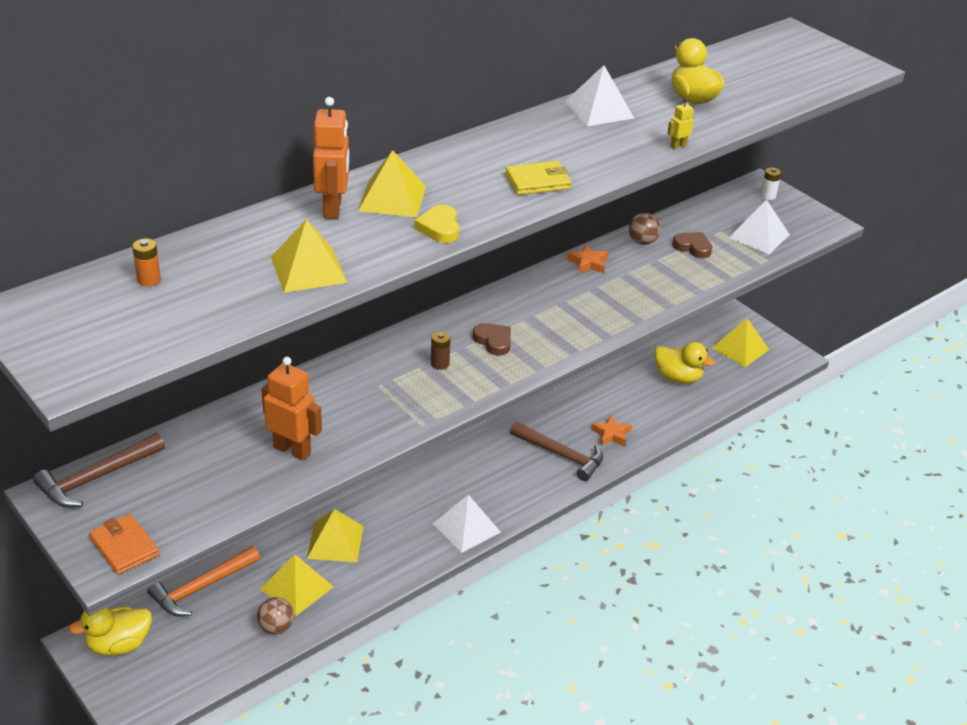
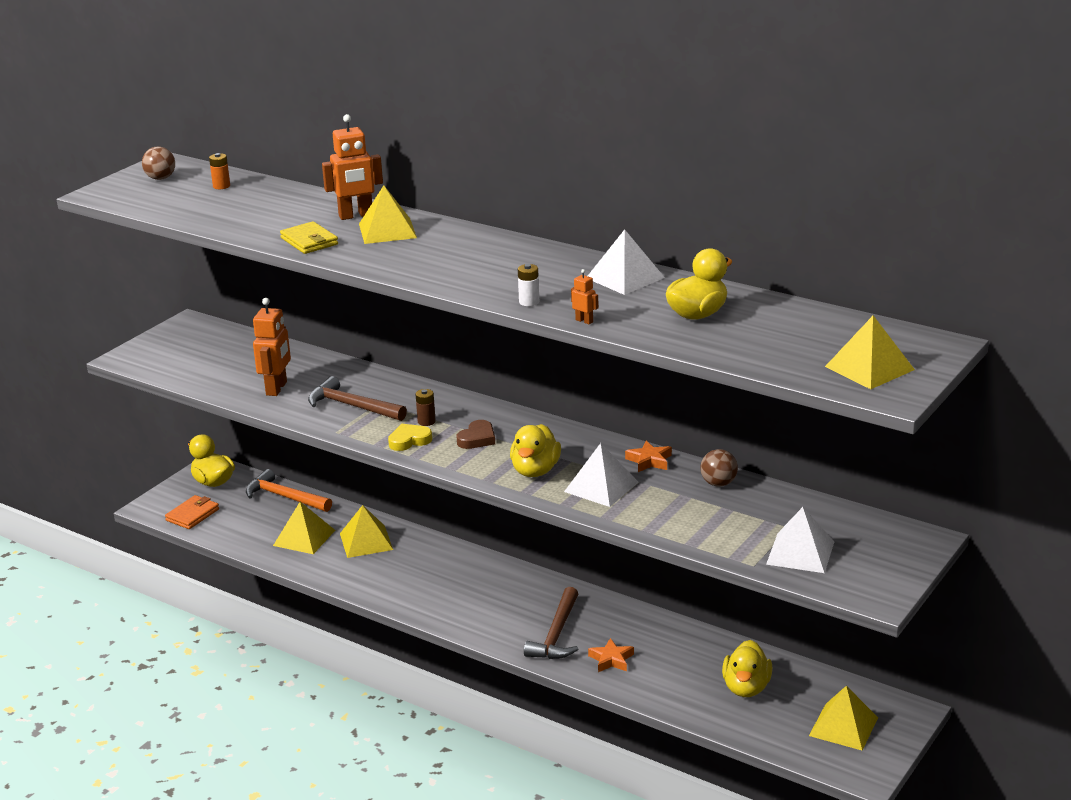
camera: 75 degrees right, 10 degrees down
brown hammer [33,433,165,508] -> brown hammer moved to [308,376,407,421]
orange wallet [89,514,159,575] -> orange wallet moved to [165,495,219,529]
brown ball [257,597,294,635] -> brown ball moved to [142,147,175,180]
yellow pyramid [271,219,347,293] -> yellow pyramid moved to [825,315,915,389]
yellow heart [415,205,459,243] -> yellow heart moved to [388,424,432,451]
white pyramid [433,495,501,553] -> white pyramid moved to [564,443,639,507]
yellow wallet [505,161,571,195] -> yellow wallet moved to [280,221,338,254]
yellow robot [667,98,694,149] -> orange robot [571,269,599,324]
brown heart [673,232,712,258] -> none
white battery [761,167,781,200] -> white battery moved to [518,264,539,306]
none -> yellow duck [510,424,561,477]

